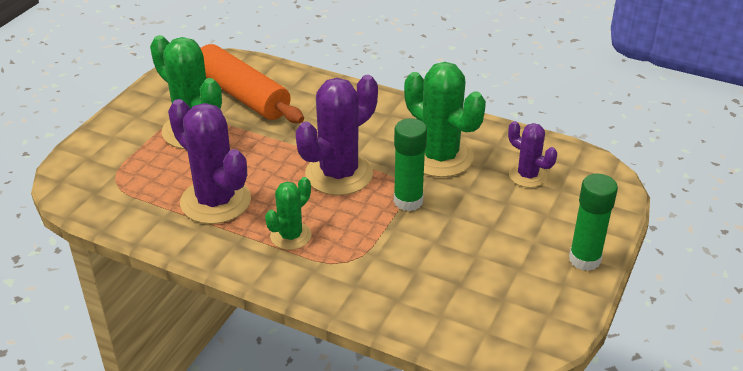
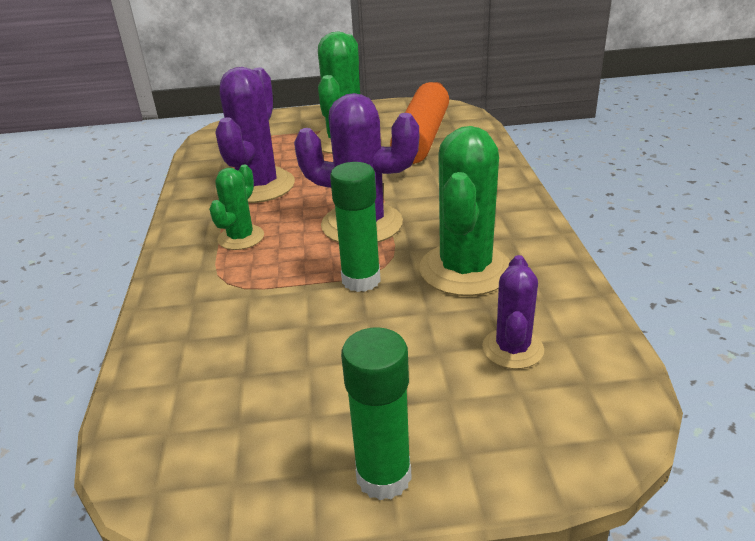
camera: 60 degrees right, 5 degrees down
green cactus [265,177,312,250] -> green cactus turned 75 degrees counterclockwise [209,165,264,250]

